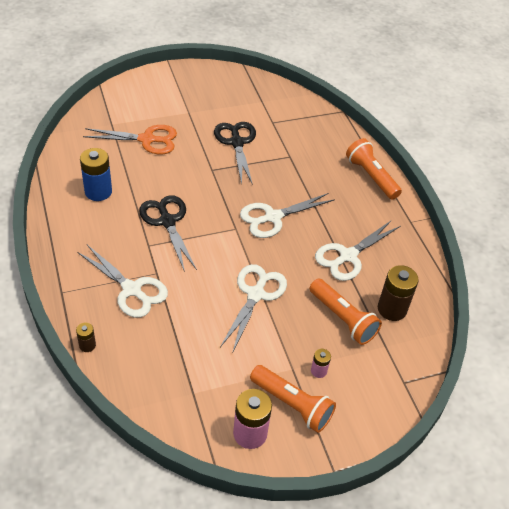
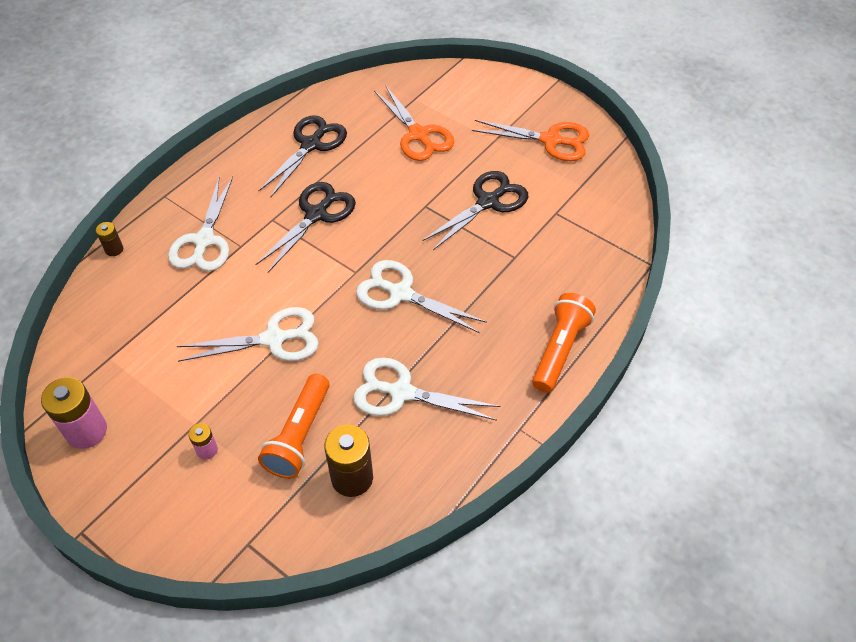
camera: 60 degrees right, 5 degrees up
blue battery [80,148,112,201] -> black scissors [258,115,347,197]
orange flashlight [250,365,336,433] -> none
none -> orange scissors [472,120,589,161]

